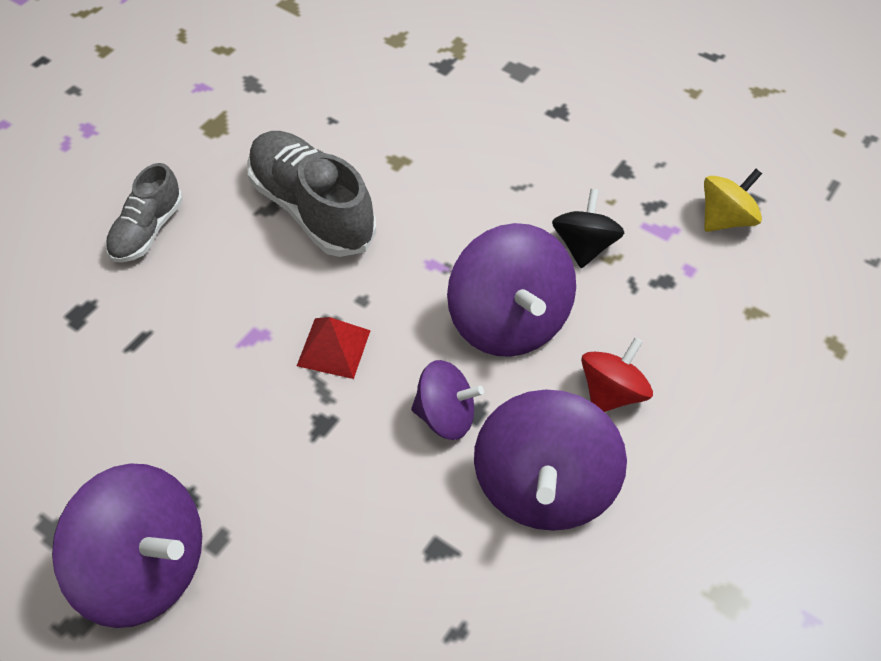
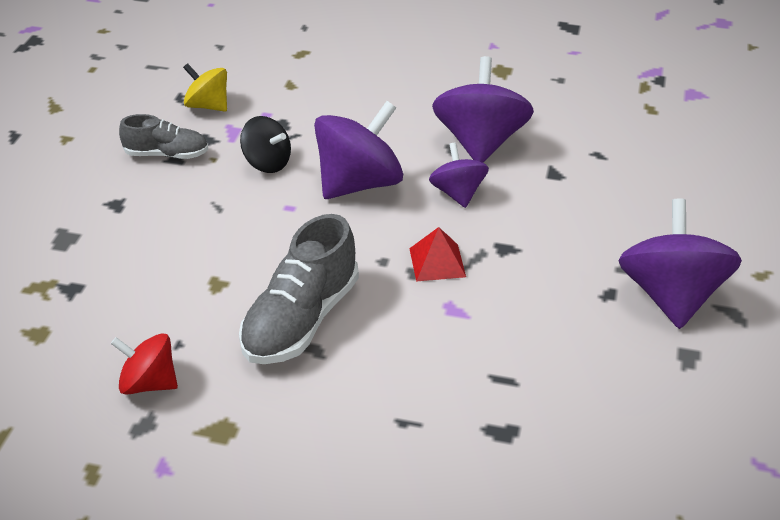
camera: 110 degrees left, 15 degrees down
grey shoe [105,163,183,263] -> grey shoe moved to [119,114,208,159]
purple spinning top [474,389,627,531] -> purple spinning top turned 75 degrees counterclockwise [432,56,534,163]
black spinning top [552,189,624,268] -> black spinning top turned 135 degrees counterclockwise [240,116,291,173]
red spinning top [581,337,653,412] -> red spinning top moved to [111,333,178,395]

